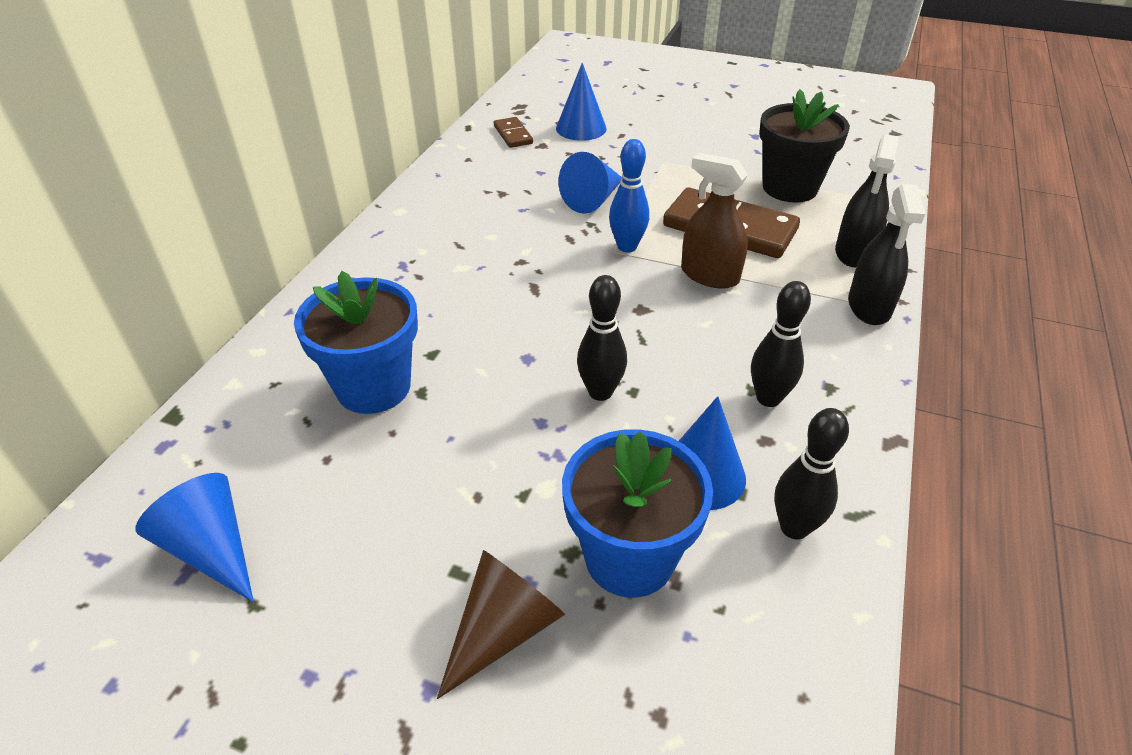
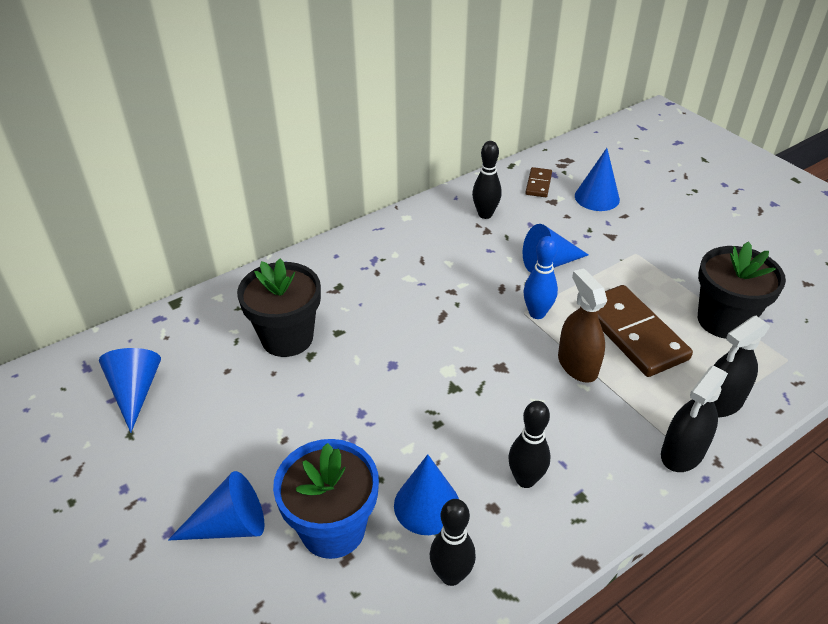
camera: 35 degrees right, 0 degrees up
blue flower pot [294,271,418,414] -> black flower pot [237,259,321,357]
brown cone [437,550,565,699] -> blue cone [168,471,264,541]
black bowling pin [577,275,627,401] -> black bowling pin moved to [472,141,502,219]

